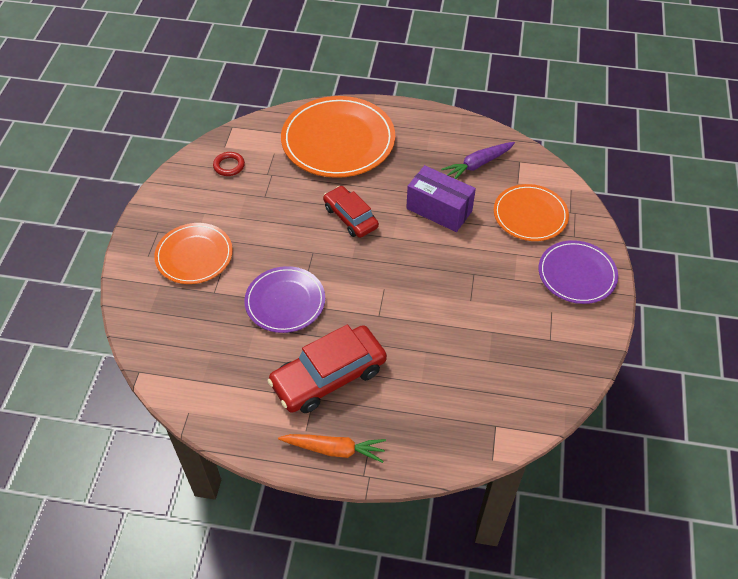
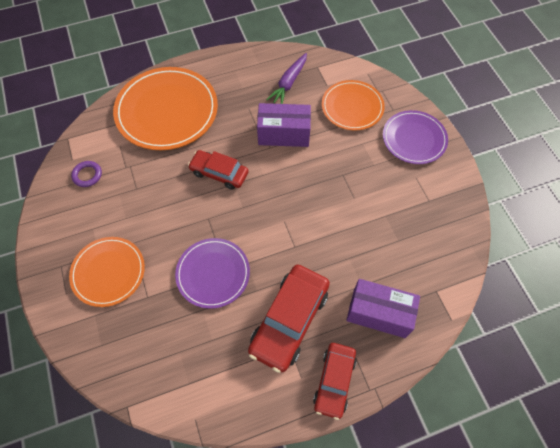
camera: 30 degrees left, 10 degrees up
red ring [213,152,245,176] -> purple ring [71,161,102,187]
orange carrot [278,434,386,463] -> red car [313,343,357,420]
none -> purple box [346,279,420,338]

